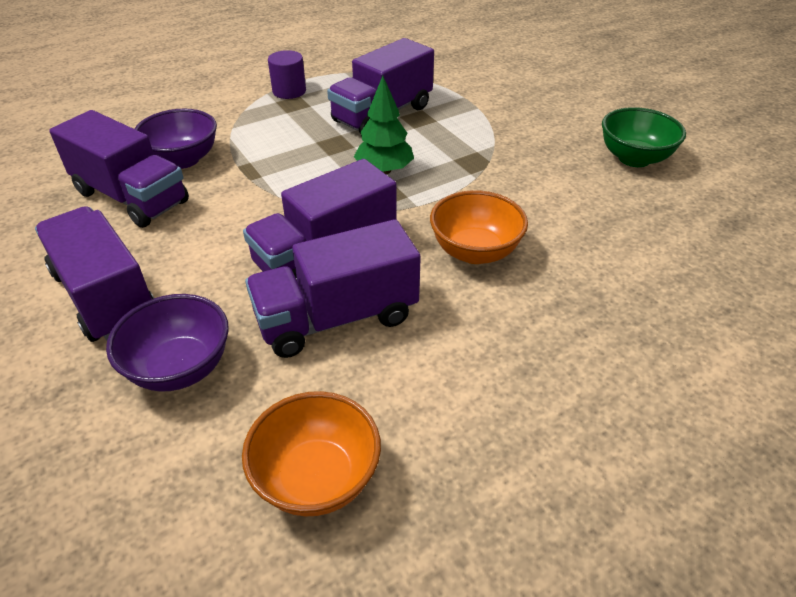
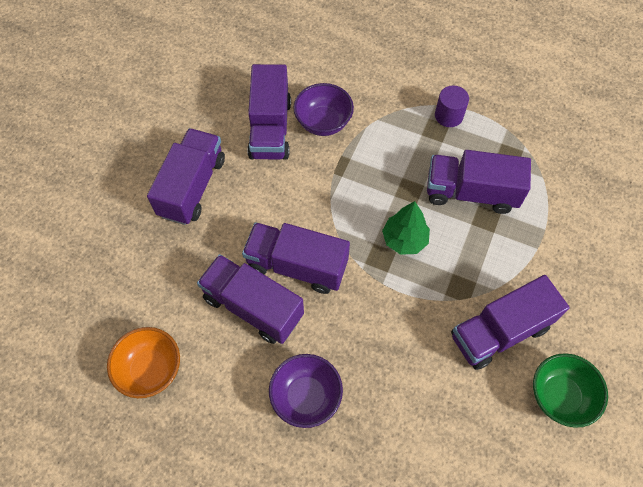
camera: 55 degrees right, 20 degrees up
purple bowl [106,294,229,392] -> purple bowl moved to [269,354,343,428]
orange bowl [430,190,528,264] -> none
none -> purple truck [451,275,570,370]

